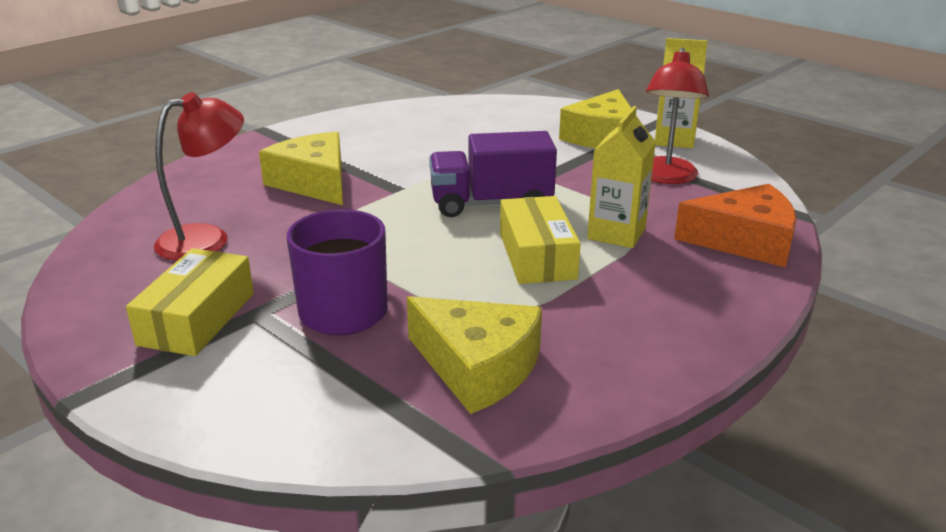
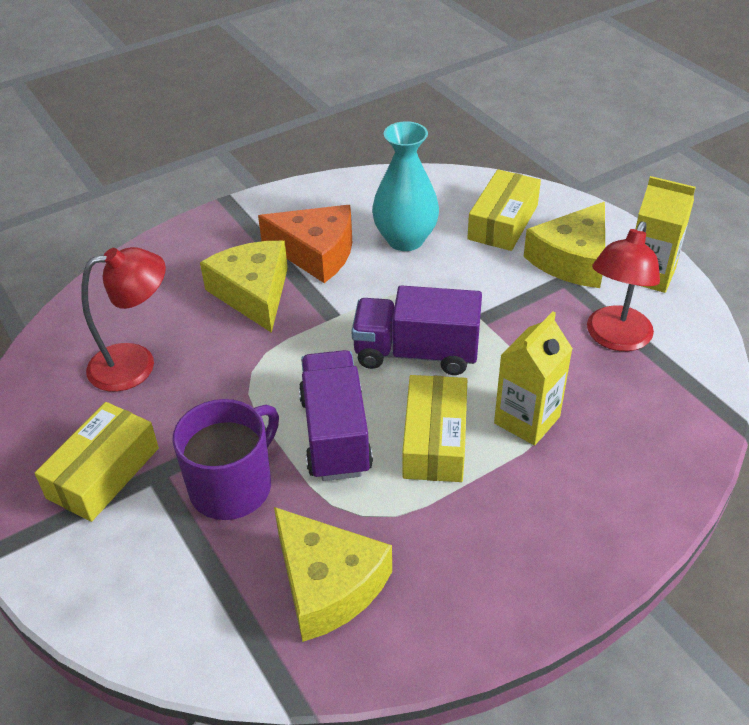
camera: 15 degrees right, 15 degrees up
orange cheese [674,184,797,267] -> orange cheese moved to [258,205,352,283]
none -> purple truck [299,350,373,481]
none -> turquoise vase [372,121,439,251]
none -> yellow box [467,169,541,251]

